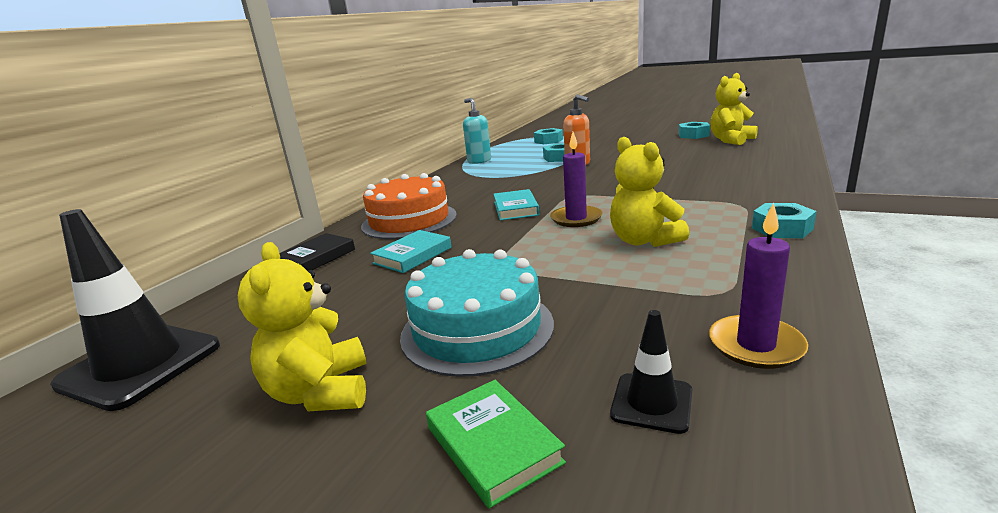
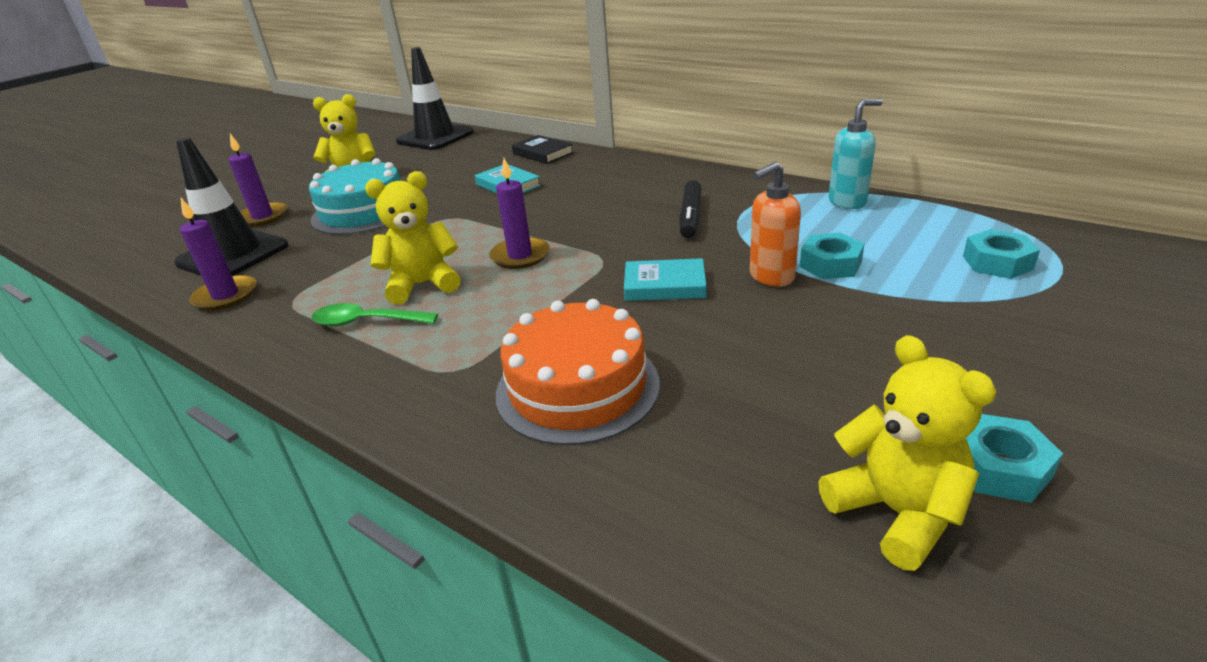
camera: 100 degrees right, 10 degrees up
orange cake [361,173,457,239] -> orange cake moved to [496,299,660,445]
green book [426,380,566,509] -> purple candle [228,134,287,227]
turquoise book [493,189,539,221] -> turquoise book moved to [624,258,706,301]
black traffic cone [610,310,692,434] -> black traffic cone [174,137,289,276], size x2.02
turquoise nut [752,203,816,238] -> none
none -> green spoon [311,303,438,326]
none -> black marker [679,180,702,238]

